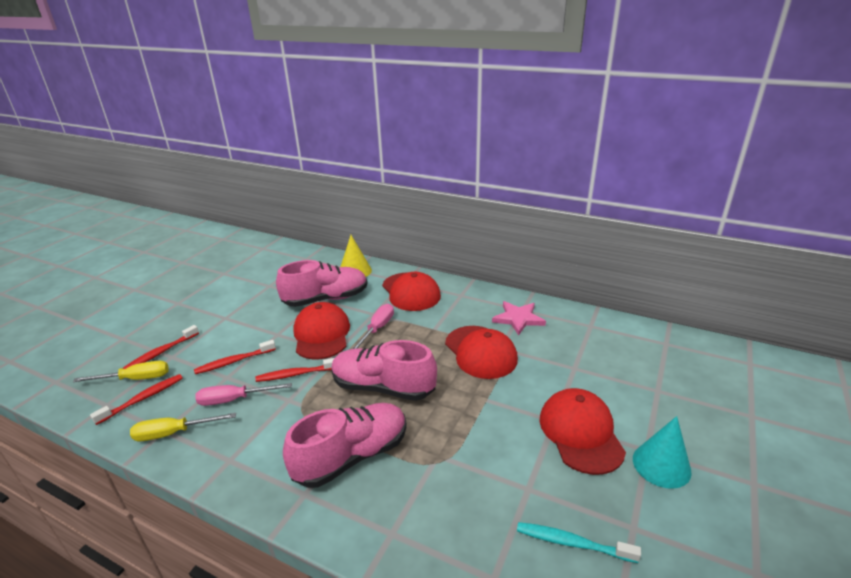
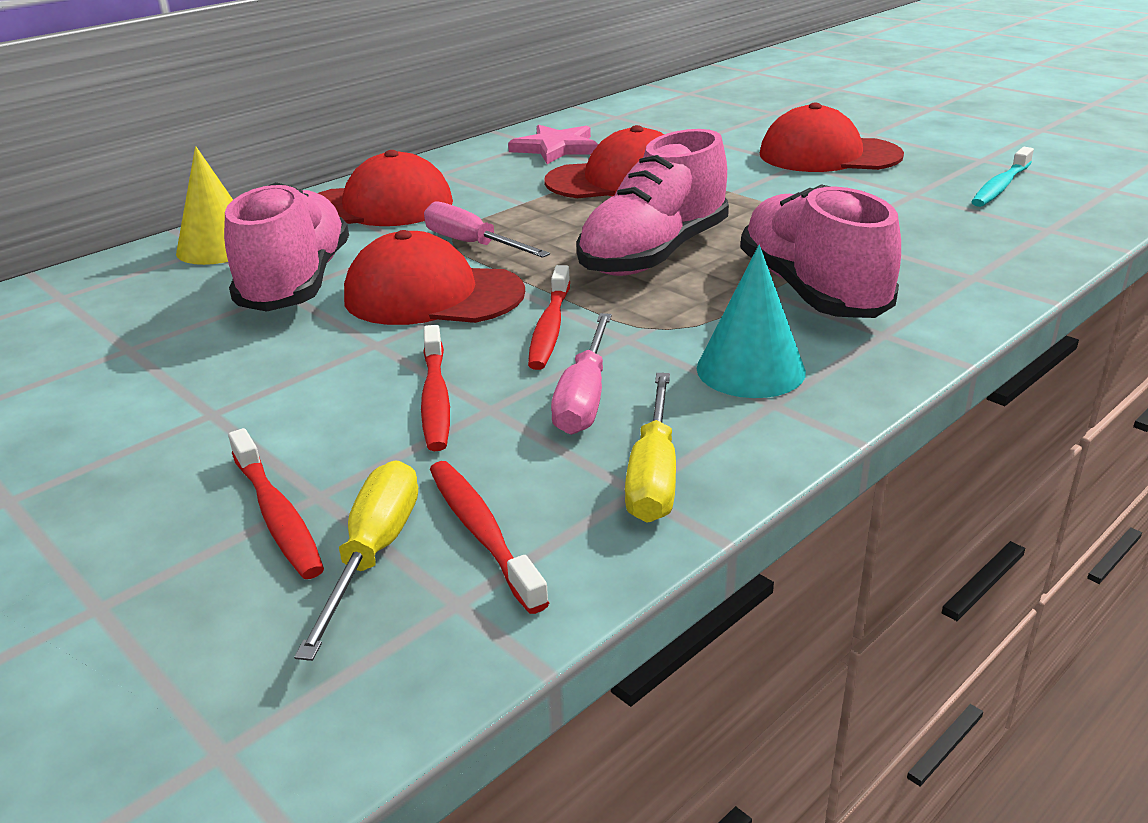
camera: 70 degrees left, 0 degrees up
turquoise cone [633,416,692,489] -> turquoise cone moved to [697,245,806,398]

